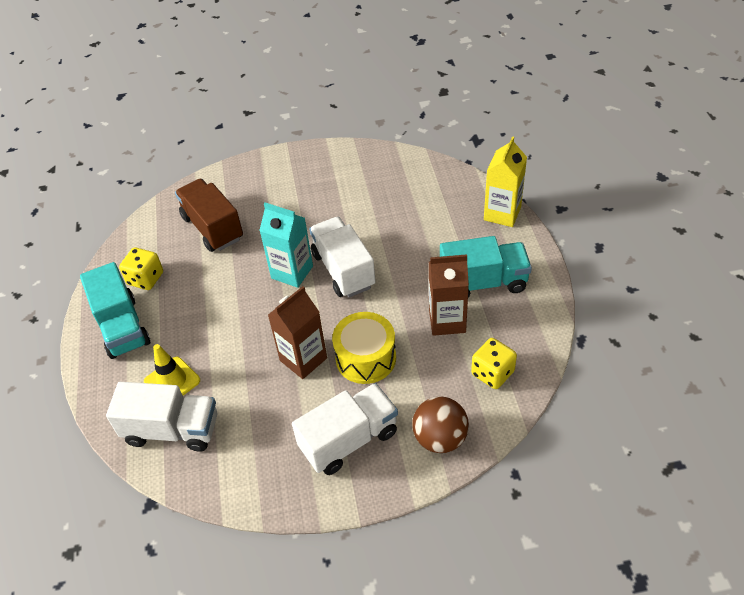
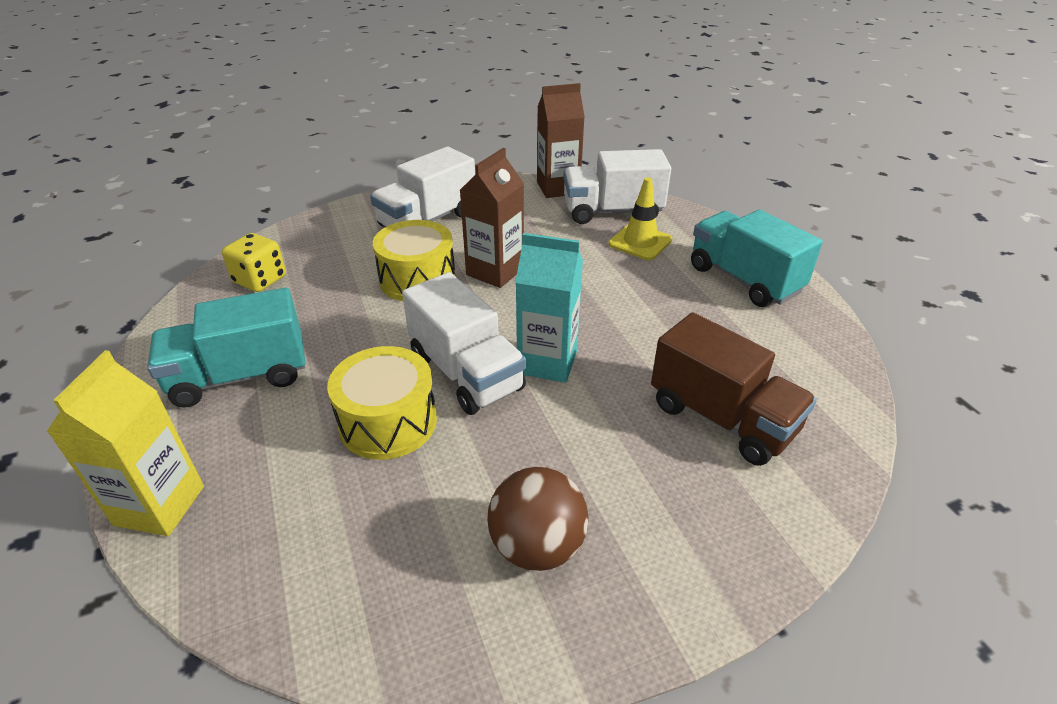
camera: 165 degrees right, 10 degrees down
yellow dice [119,247,163,290] -> none
brown ball [412,396,469,453] -> brown ball moved to [487,467,588,571]
brown carton [429,254,469,336] -> brown carton moved to [537,83,585,198]
none -> yellow drum [327,346,437,460]

